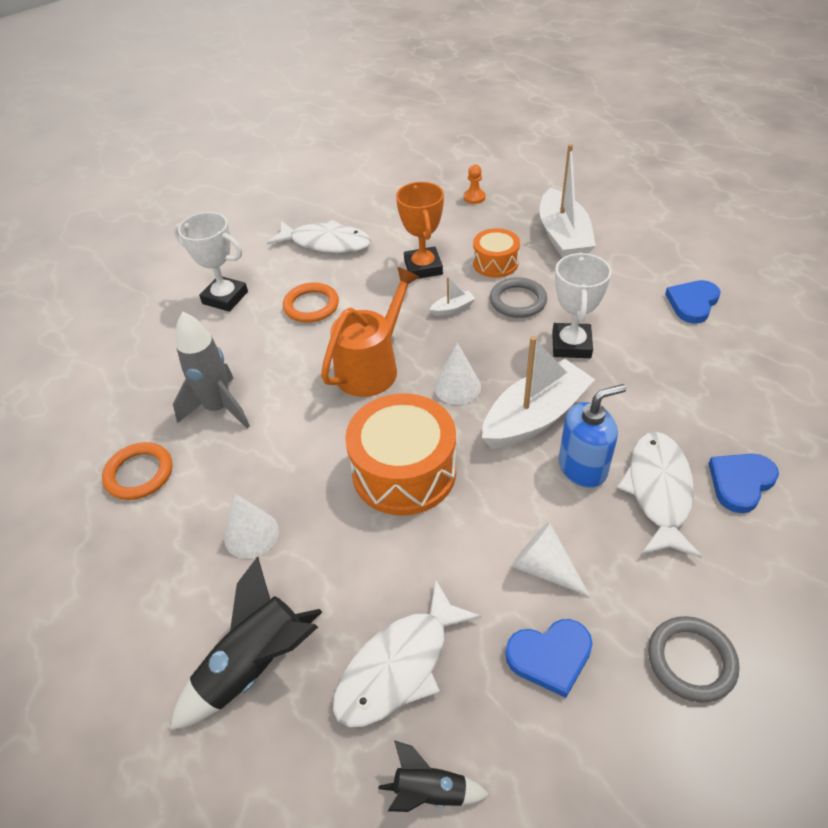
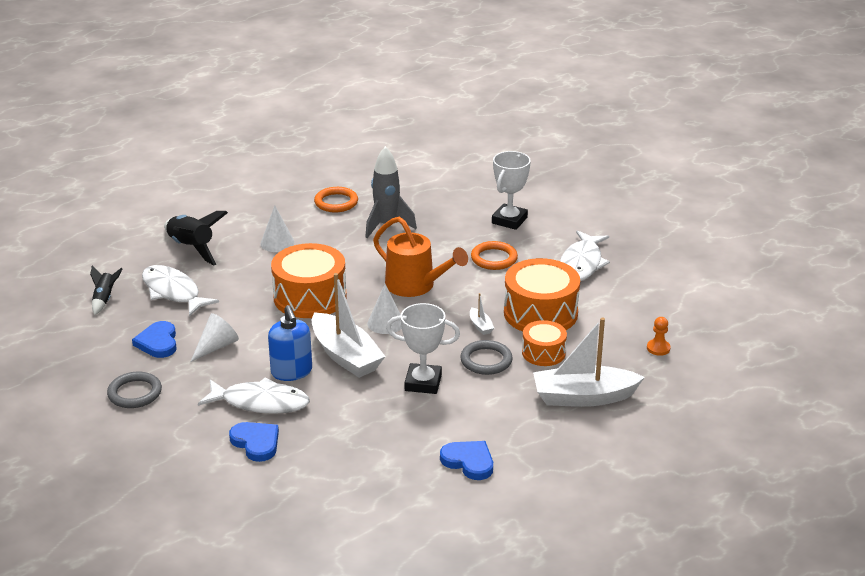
camera: 90 degrees right, 15 degrees down
orange trophy [396,182,444,279] -> orange drum [504,258,580,332]

